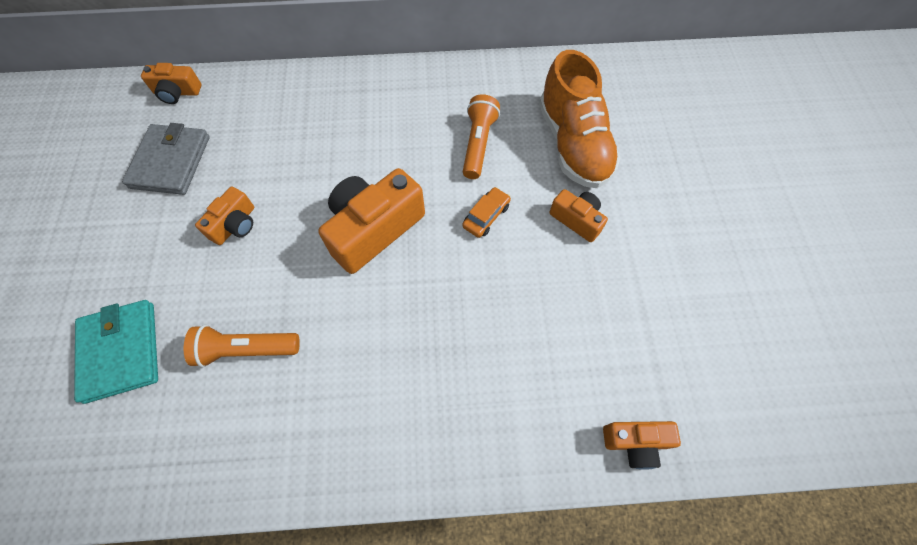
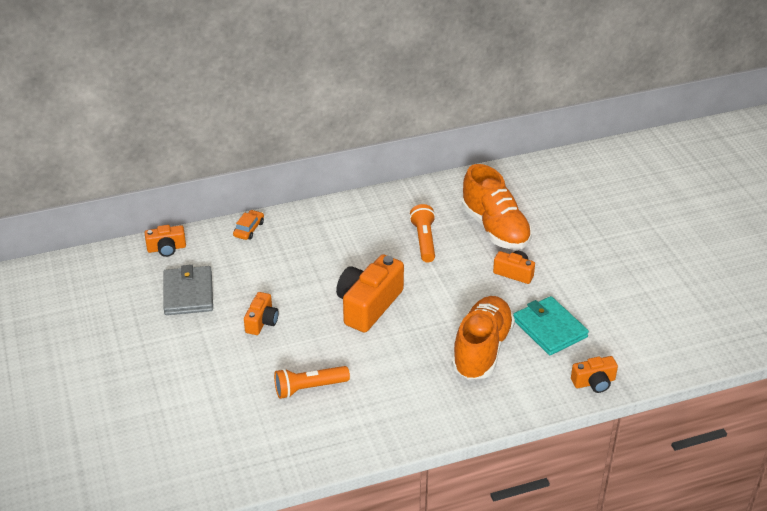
camera: 15 degrees left, 25 degrees down
turquoise wallet [74,300,158,404] -> turquoise wallet moved to [513,296,589,355]
orange car [462,187,511,238] -> orange car moved to [233,210,264,240]
none -> orange shoe [452,296,515,380]

